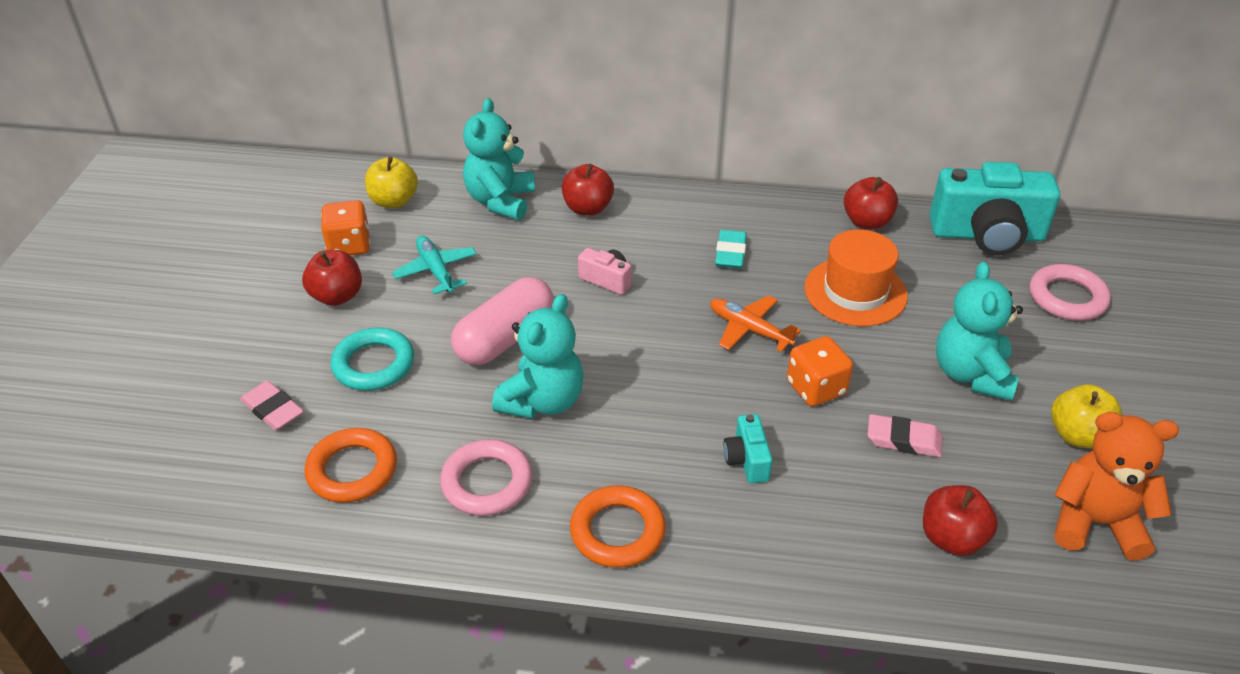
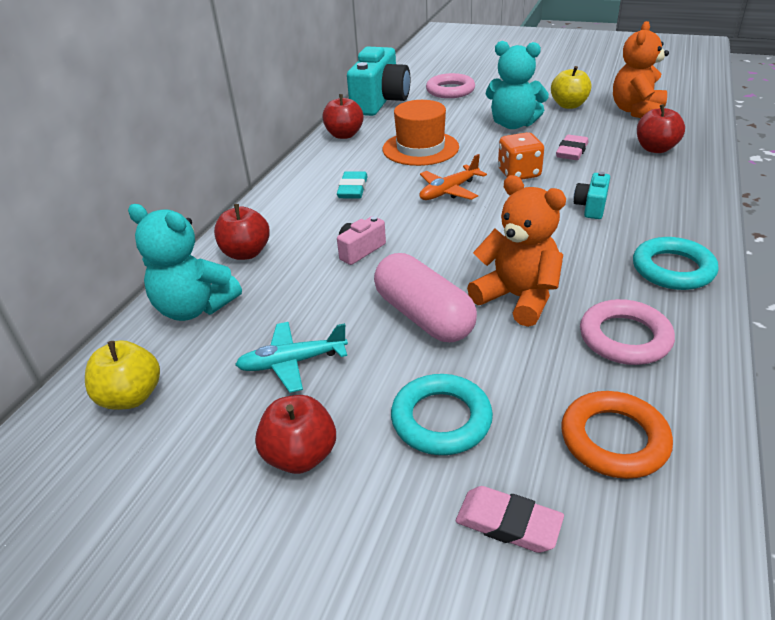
camera: 75 degrees left, 5 degrees down
pink eraser [240,381,304,431] -> pink eraser turned 60 degrees clockwise [456,486,564,553]
orange dice [321,200,370,255] -> none
turquoise teddy bear [492,294,584,419] -> orange teddy bear [467,175,566,327]
orange ring [570,485,666,568] -> turquoise ring [633,237,718,290]
turquoise eraser [715,230,747,268] -> turquoise eraser turned 75 degrees clockwise [337,171,368,199]
turquoise camera [723,414,773,483] -> turquoise camera turned 105 degrees clockwise [574,172,610,219]

